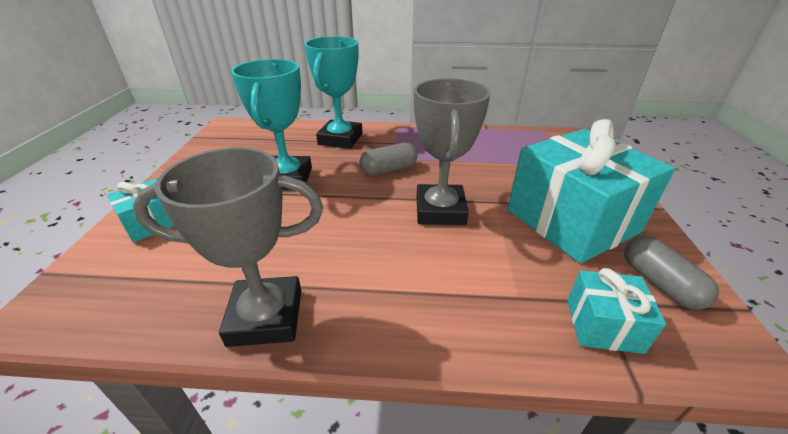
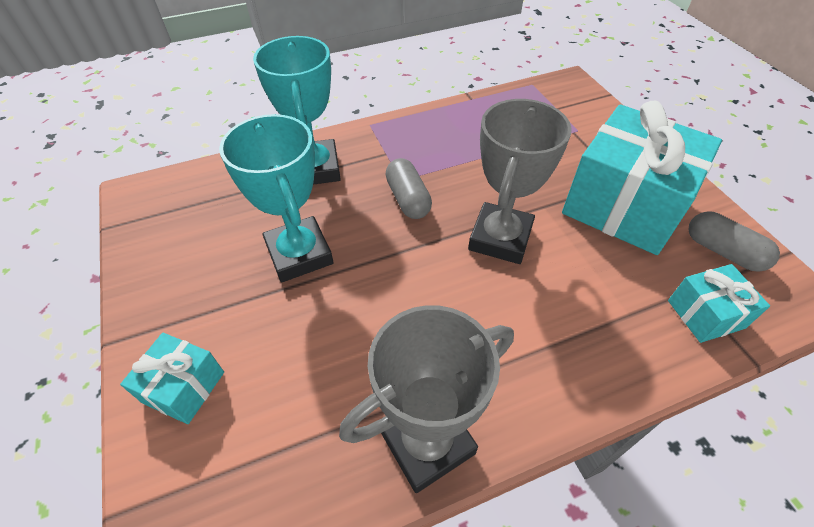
camera: 25 degrees left, 15 degrees up
grey capsule [359,143,418,175] -> grey capsule turned 60 degrees counterclockwise [385,158,432,219]
grey trophy [414,78,491,225] -> grey trophy turned 45 degrees clockwise [468,99,572,264]

